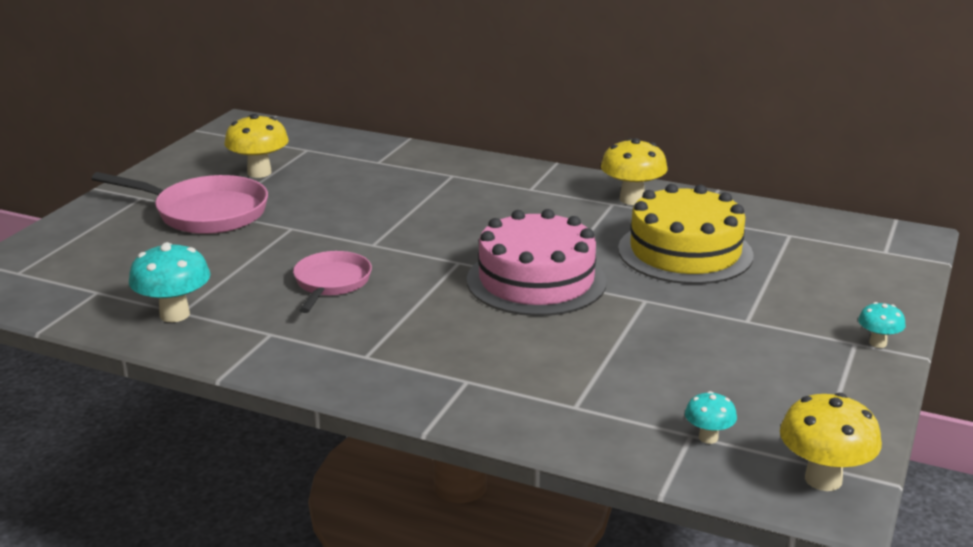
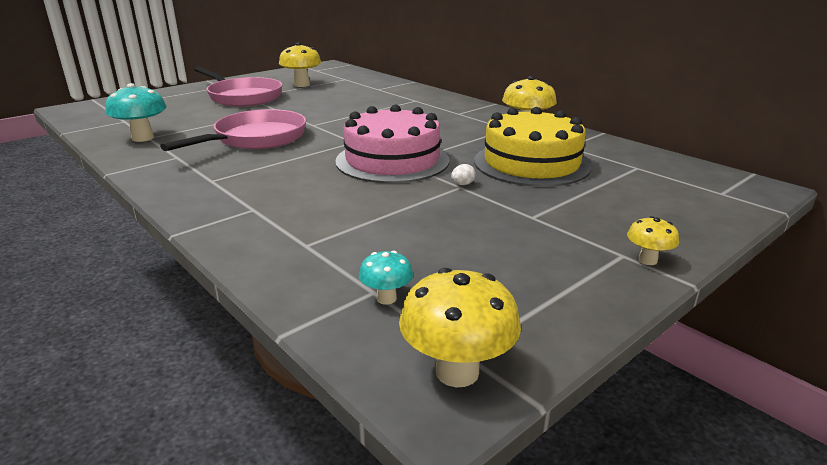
camera: 25 degrees right, 0 degrees up
pink pan [293,251,372,313] -> pink pan [160,109,306,151], size x1.57
turquoise mushroom [858,302,906,348] -> yellow mushroom [627,216,679,265]
none -> white egg [451,164,476,185]

